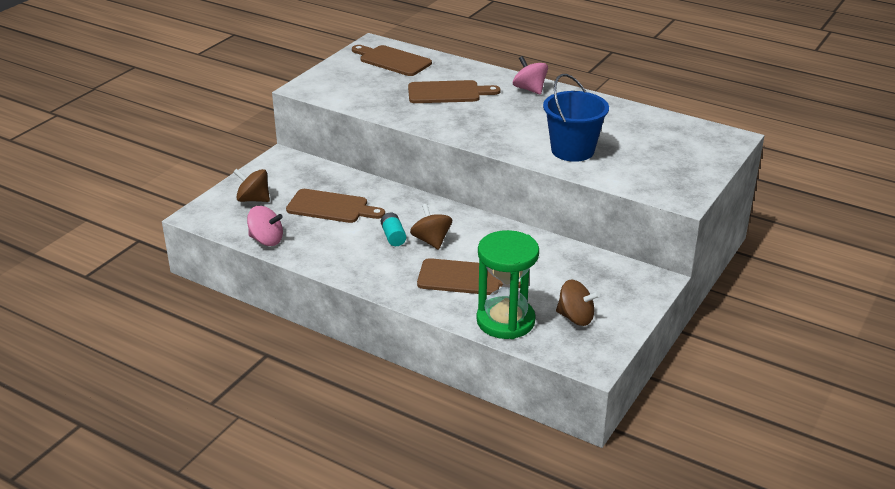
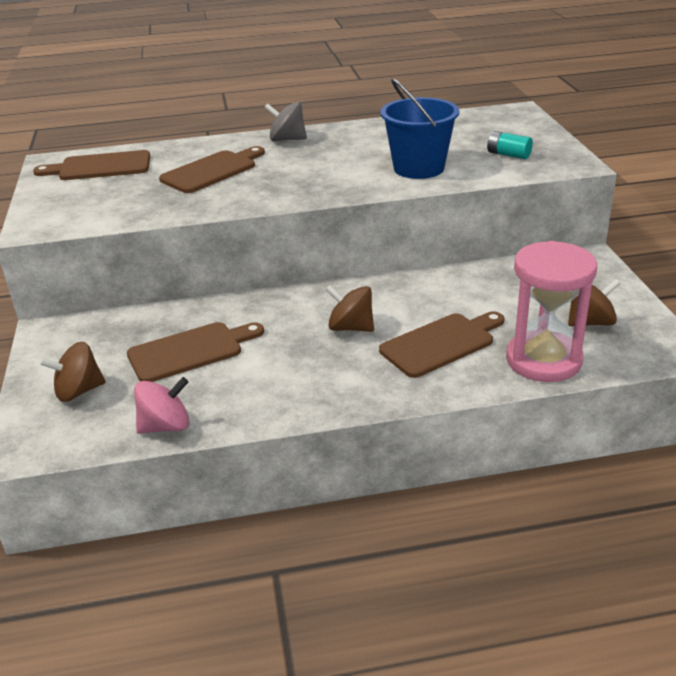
camera: 40 degrees left, 0 degrees up
turquoise battery [381,212,406,246] -> turquoise battery moved to [487,131,533,159]
green hourglass [476,230,539,339] -> pink hourglass [506,241,597,382]
pink spinning top [513,56,548,95] -> grey spinning top [264,102,307,141]

